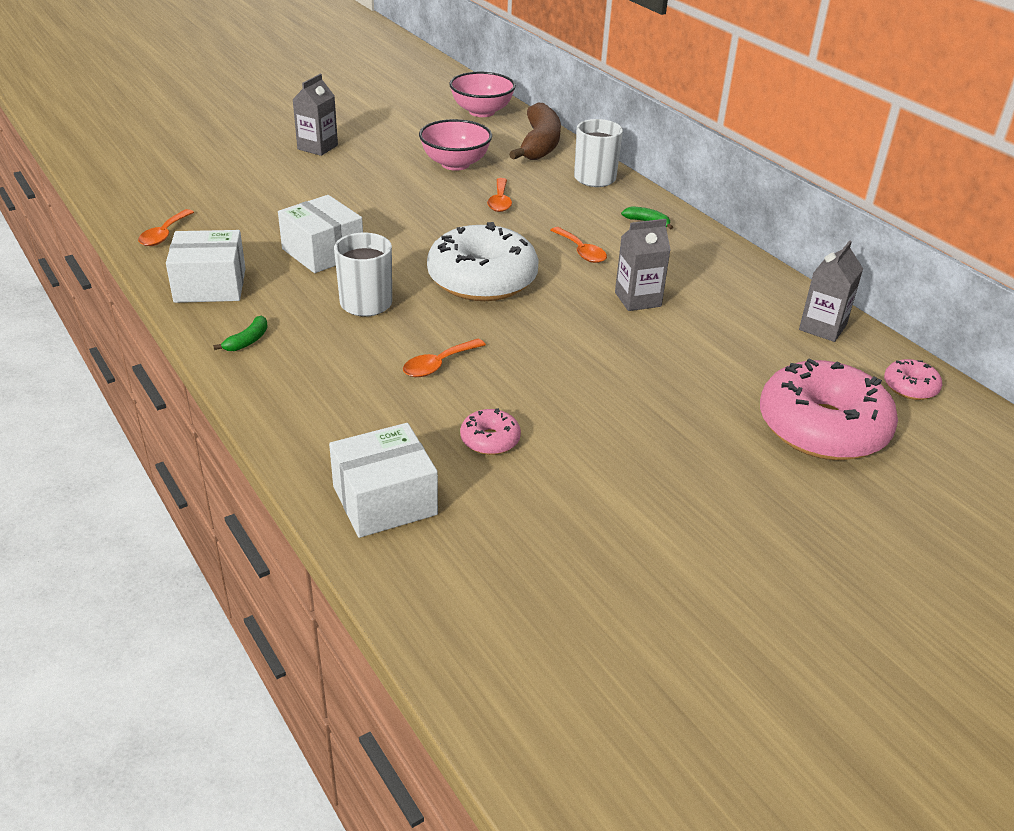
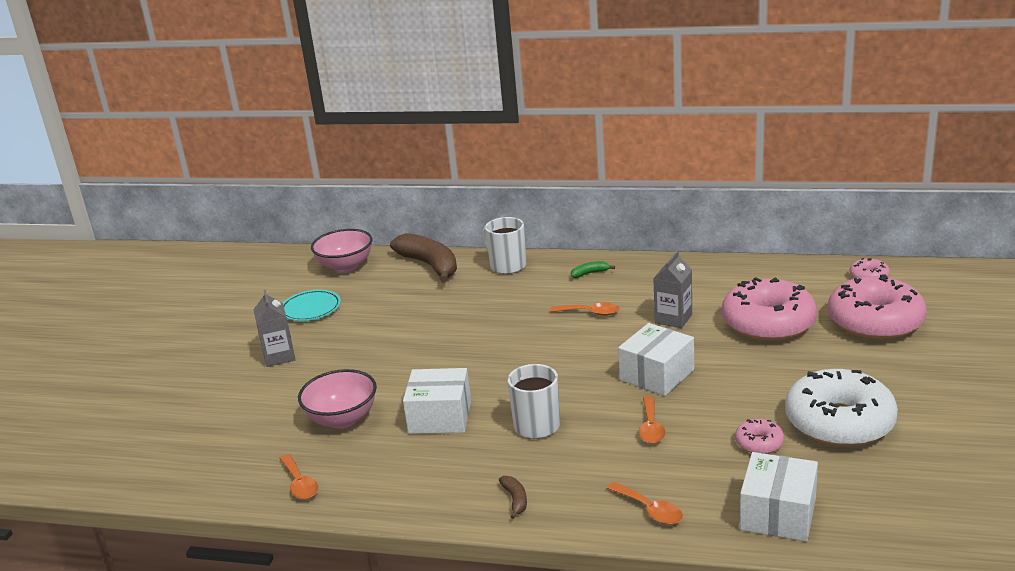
camera: 40 degrees left, 10 degrees down
white box [166,230,246,303] -> white box moved to [618,323,694,396]
green banana [213,316,268,351] -> brown banana [499,476,527,519]
pink bowl [419,119,492,171] -> pink bowl moved to [298,369,377,429]
white donut [427,222,538,301] -> white donut moved to [785,369,898,447]
orange spoon [487,178,512,212] -> orange spoon moved to [607,482,683,525]
grey carton [799,240,863,342] -> none
none -> turquoise plate [283,290,341,321]
none -> pink donut [722,277,817,342]

